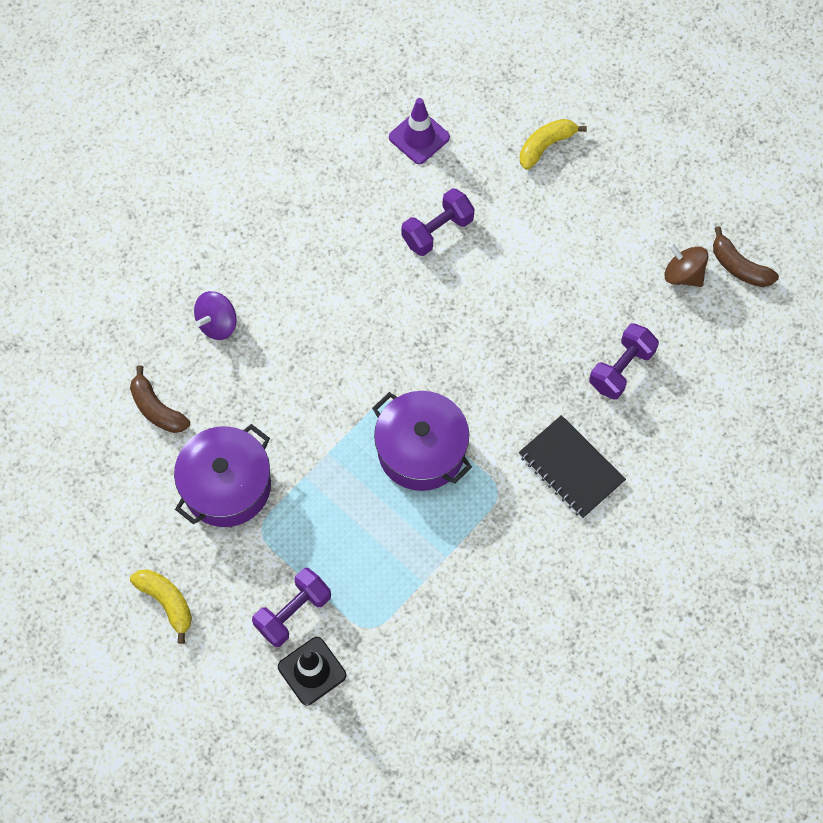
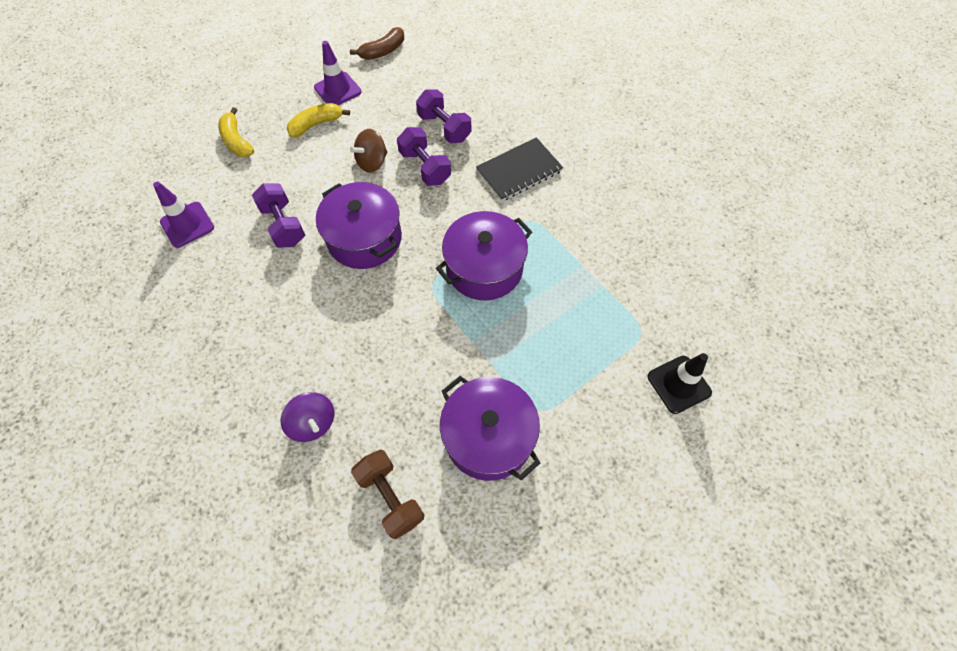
camera: 80 degrees left, 5 degrees down
brown banana [130,365,190,433] -> brown dumbbell [351,450,424,539]
yellow banana [130,569,192,644] -> yellow banana moved to [287,103,350,138]
purple dumbbell [252,568,331,647] -> purple dumbbell moved to [397,127,451,186]
brown spinning top [664,243,709,287] -> brown spinning top moved to [350,129,387,173]
none -> purple traffic cone [314,41,362,105]
none -> purple pot [316,182,402,269]

